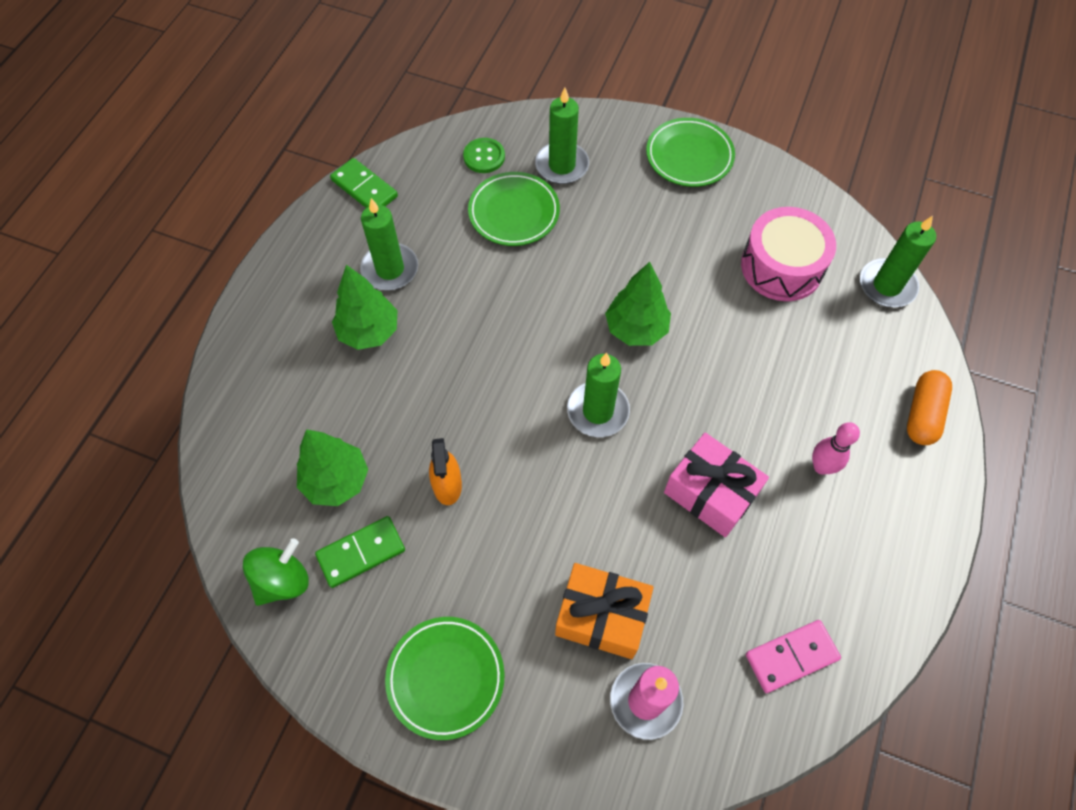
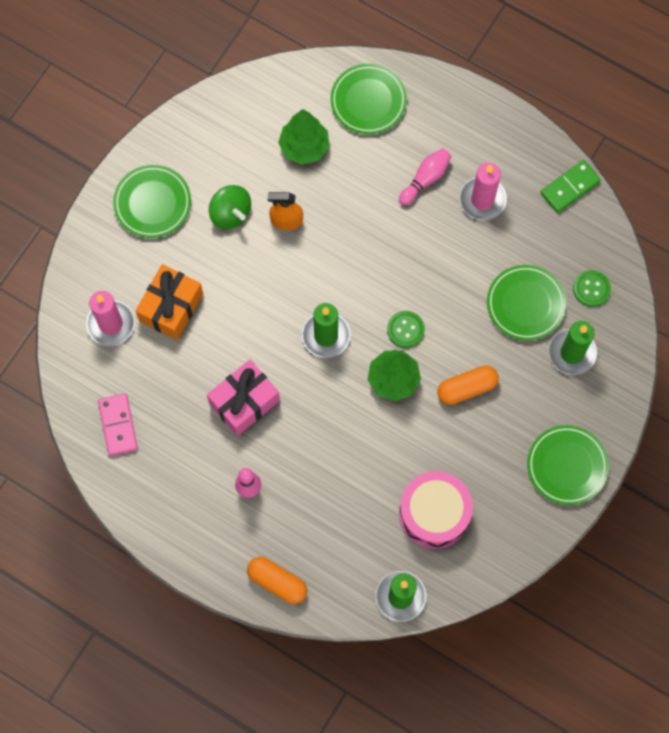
camera: 100 degrees right, 10 degrees up
green spinning top [243,538,309,606] -> green spinning top moved to [209,185,251,229]
green domino [315,516,405,588] -> none
green tree [332,265,398,350] -> pink bowling pin [399,148,451,205]
green candle [360,198,418,290] -> pink candle [459,163,507,220]
none -> green plate [330,64,407,134]
none -> green button [387,311,425,348]
none -> orange capsule [437,365,499,405]

